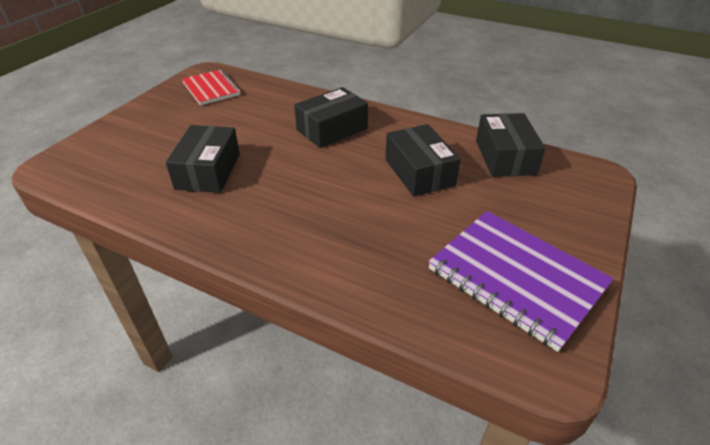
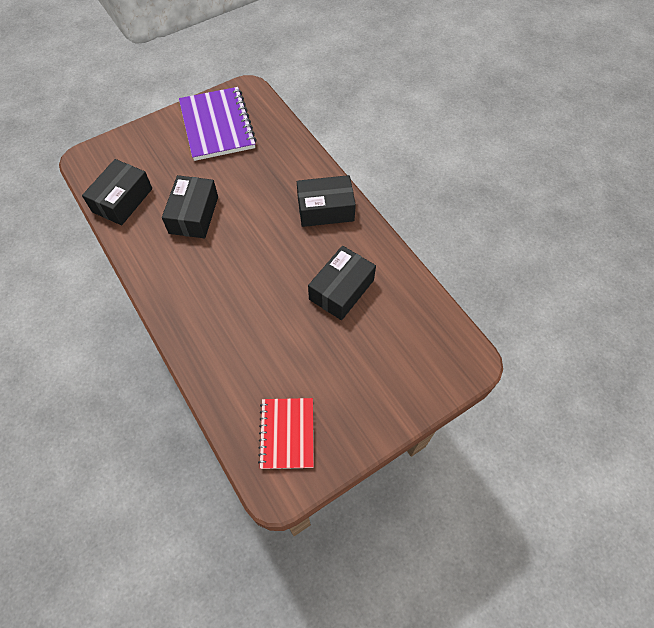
camera: 150 degrees left, 20 degrees up
black box [294,87,368,148] -> black box moved to [297,175,356,227]

